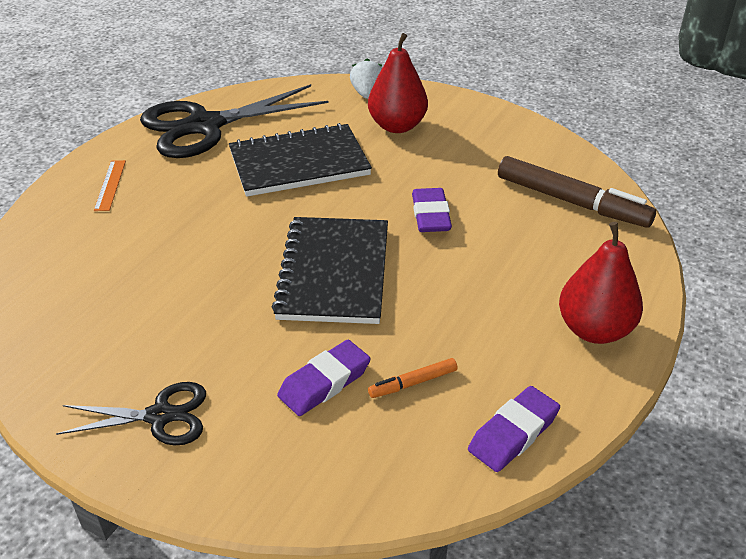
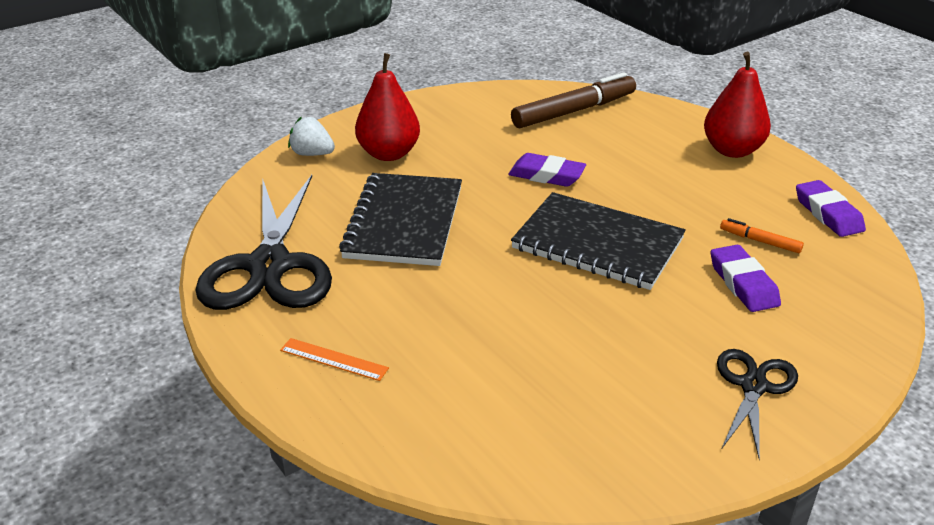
camera: 65 degrees left, 5 degrees down
orange marker [368,358,458,398] -> orange marker turned 120 degrees clockwise [720,218,804,253]

